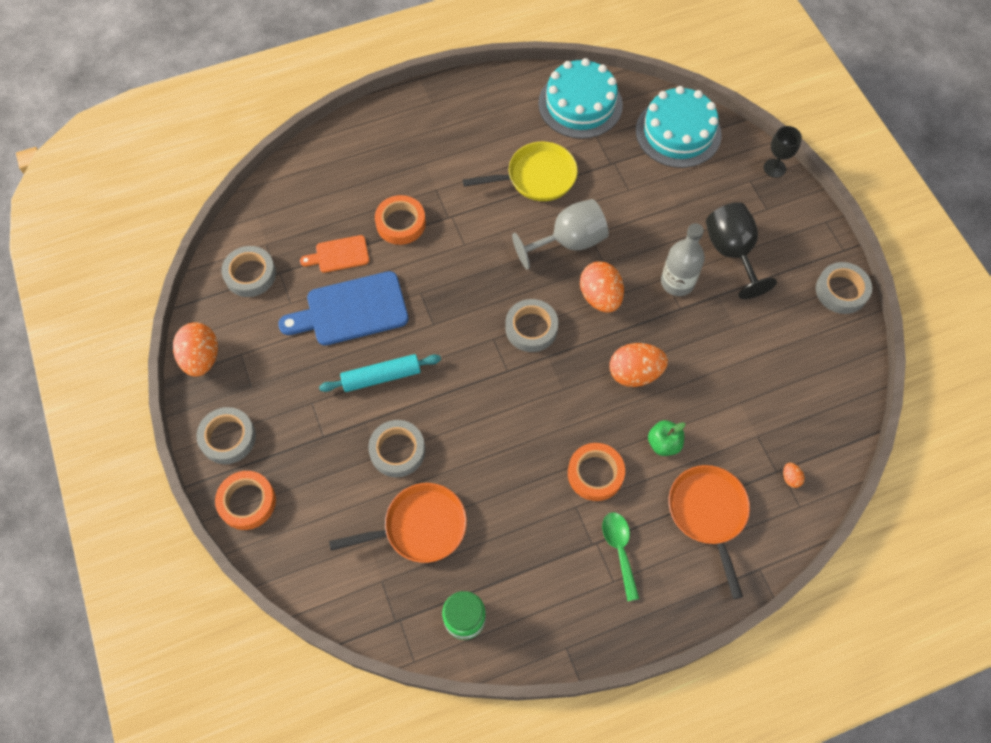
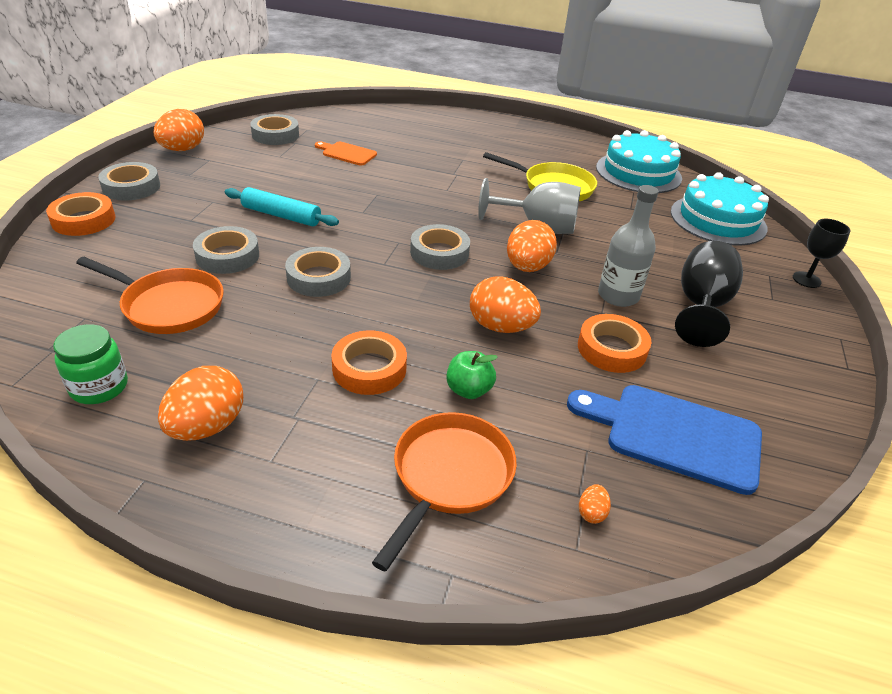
camera: 35 degrees right, 25 degrees down
blue cutting board [278,271,409,346] -> blue cutting board moved to [567,385,762,495]
orange tape [375,195,426,245] -> orange tape moved to [578,314,651,373]
green spoon [602,513,639,601] -> none
grey tape [816,262,872,314] -> grey tape moved to [285,247,351,297]
none -> orange egg [158,366,244,441]

